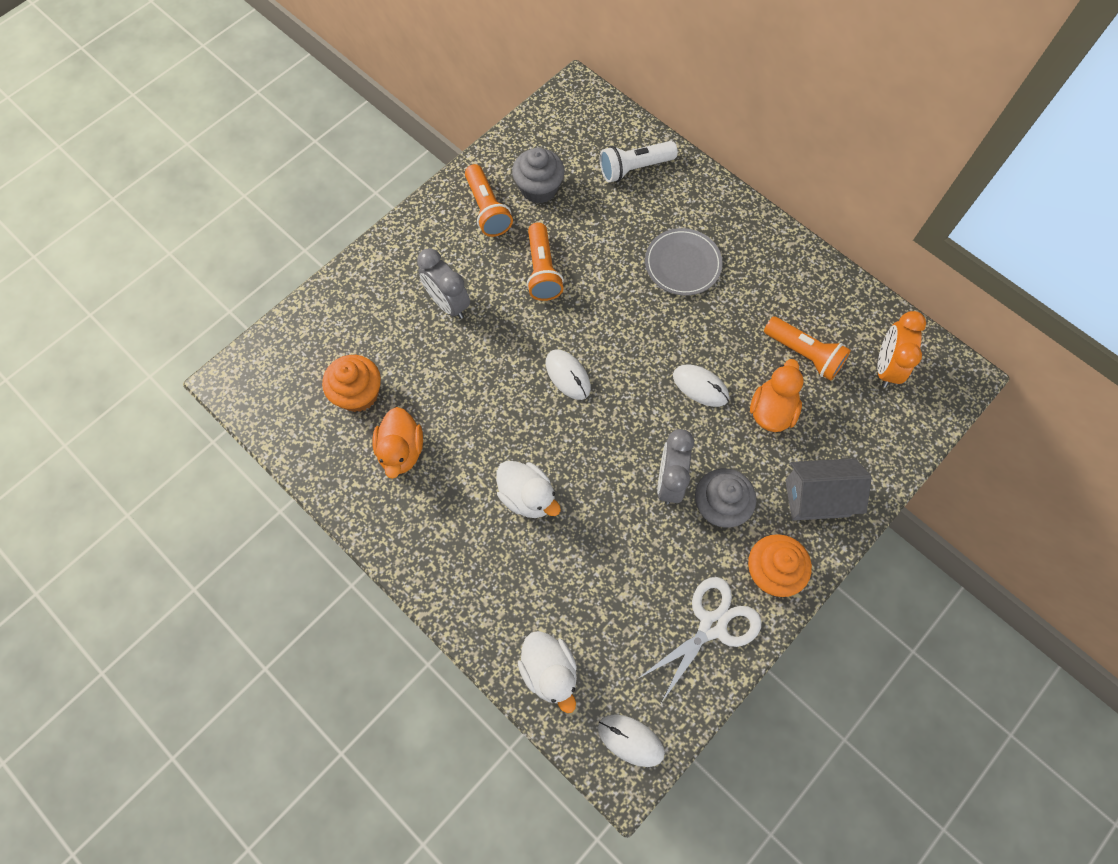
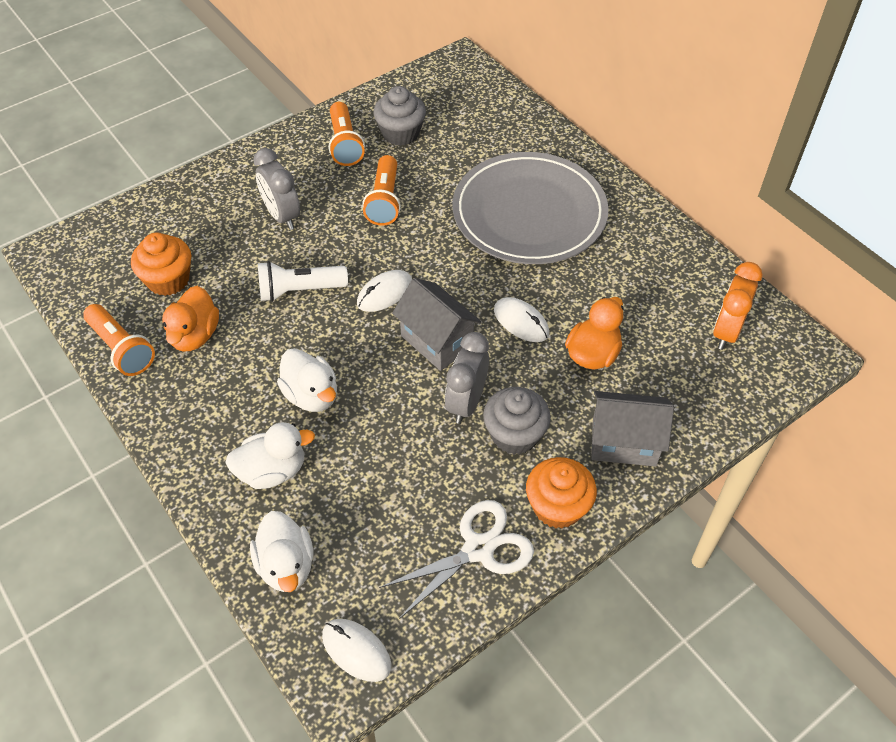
camera: 10 degrees right, 15 degrees down
white mouse [546,350,591,400] -> white mouse turned 75 degrees clockwise [357,270,412,312]
white flashlight [600,141,678,183] -> white flashlight moved to [258,261,348,302]
grey plate [645,228,723,296] -> grey plate [453,152,609,264], size x1.92
orange flashlight [764,316,851,381] -> orange flashlight moved to [83,304,155,376]
none -> white duck [225,422,315,489]
none -> grey house [392,278,481,371]

